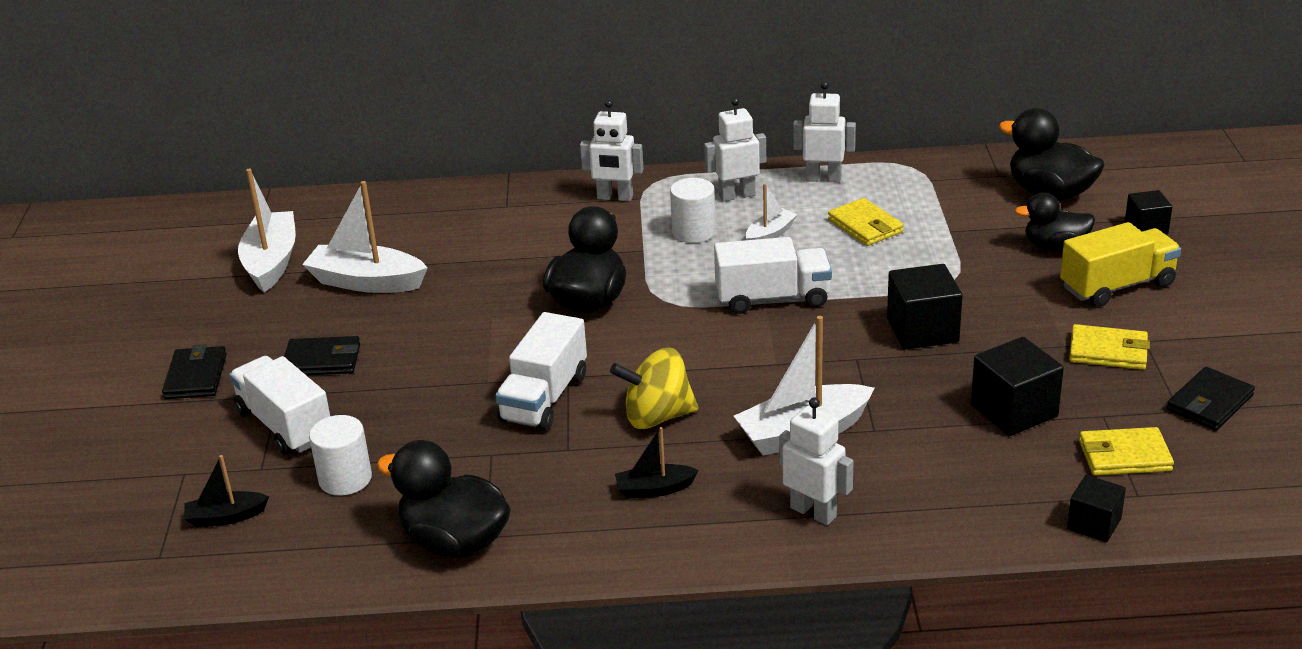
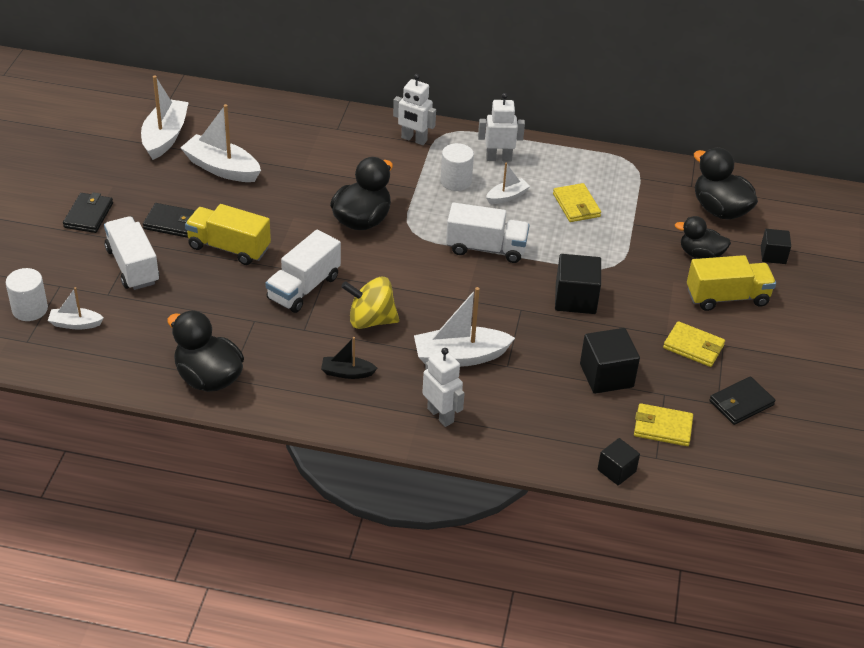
camera: 10 degrees right, 10 degrees up
black boat [184,455,269,528] -> white boat [48,287,104,329]
white cylinder [309,415,372,496] -> white cylinder moved to [6,268,48,321]
white robot [793,81,856,183] -> none
none -> yellow truck [185,204,271,265]

